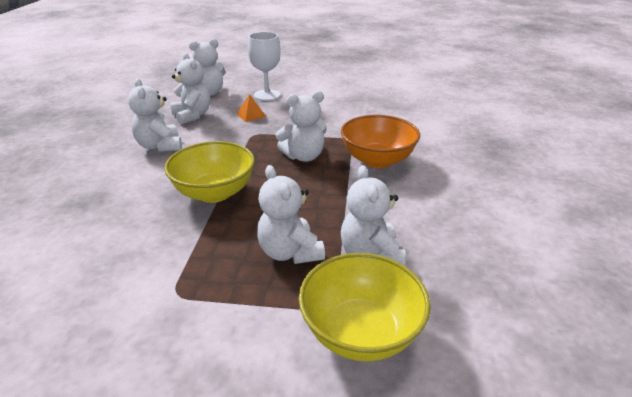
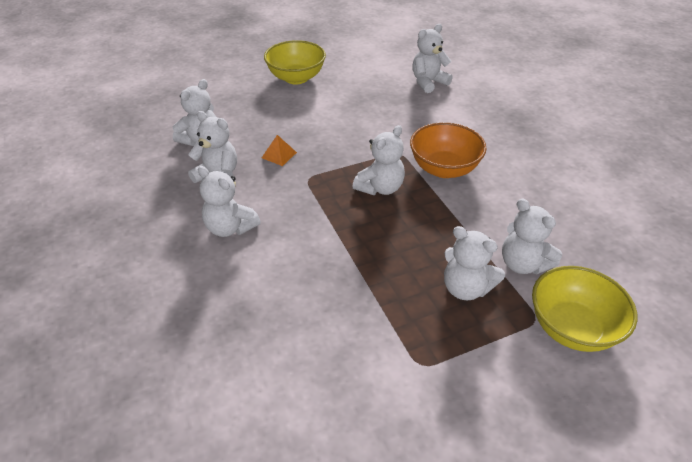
camera: 30 degrees left, 10 degrees up
yellow bowl [164,141,255,203] -> yellow bowl moved to [264,40,326,84]
white goblet [248,32,281,101] -> none
none -> white teddy bear [412,24,453,93]

